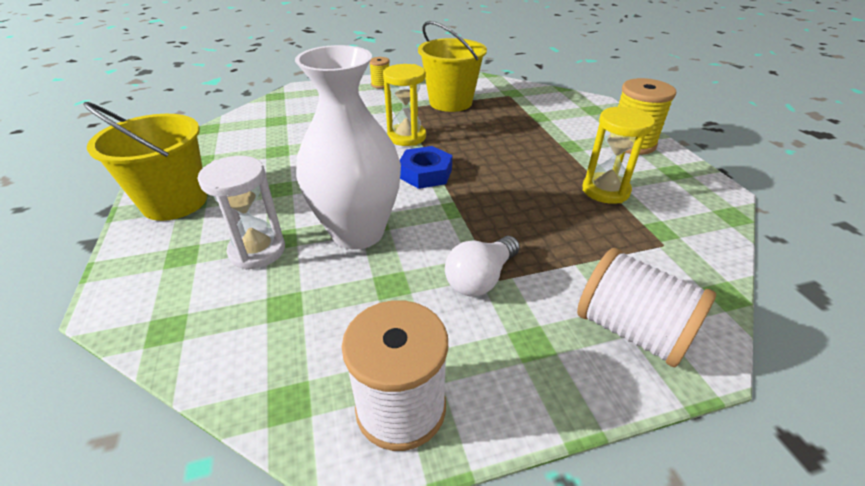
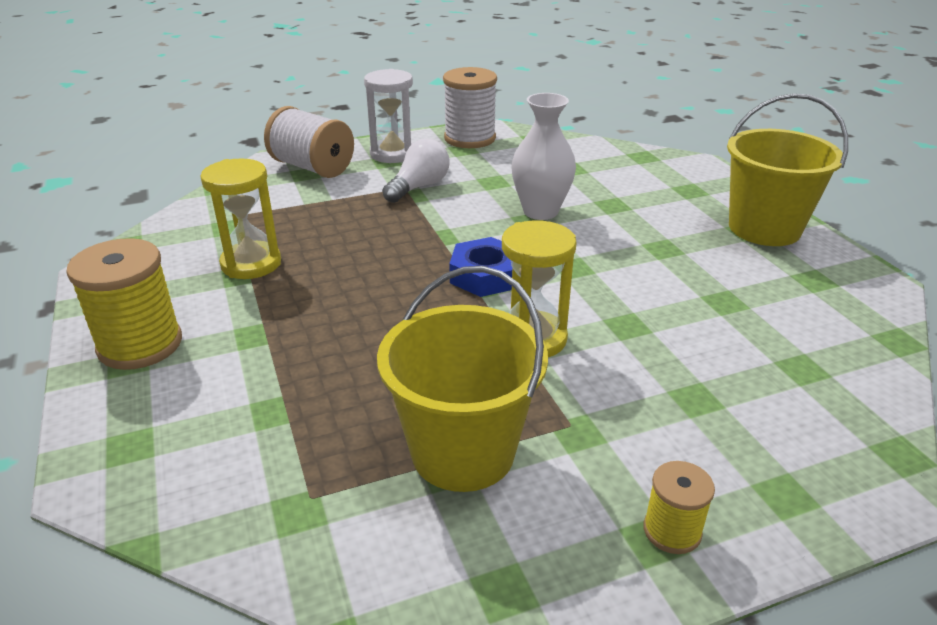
camera: 175 degrees right, 5 degrees down
white hourglass [198,156,285,270] -> white hourglass moved to [364,69,413,163]
white vase [295,45,401,250] -> white vase [511,93,576,220], size x0.66

